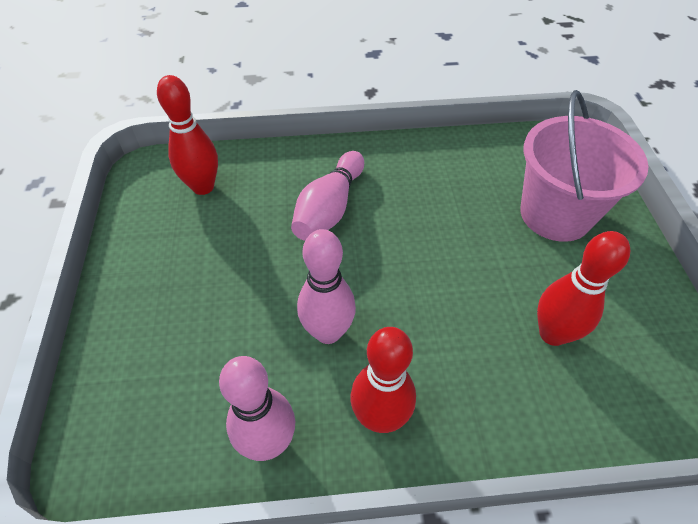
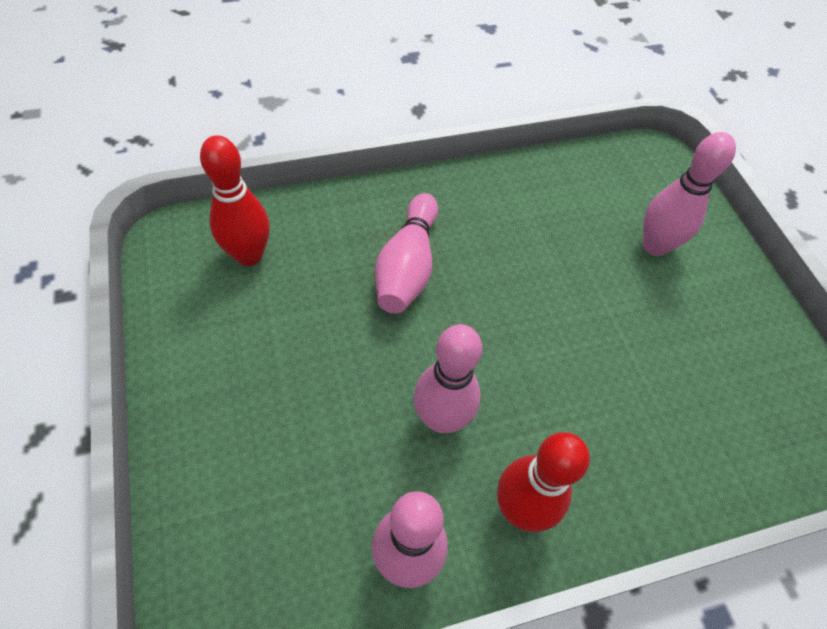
camera: 15 degrees left, 5 degrees up
pink bucket [520,90,648,242] -> pink bowling pin [643,132,736,256]
red bowling pin [537,231,630,346] -> none

